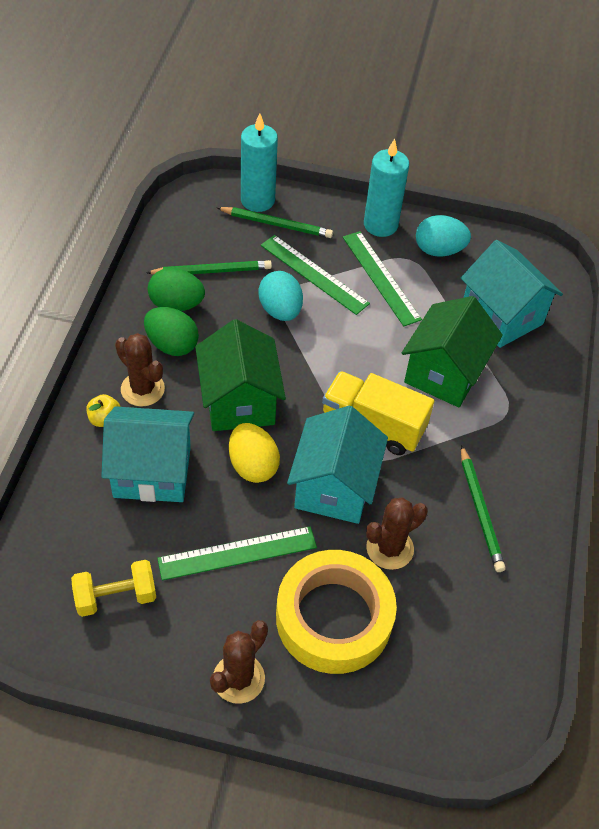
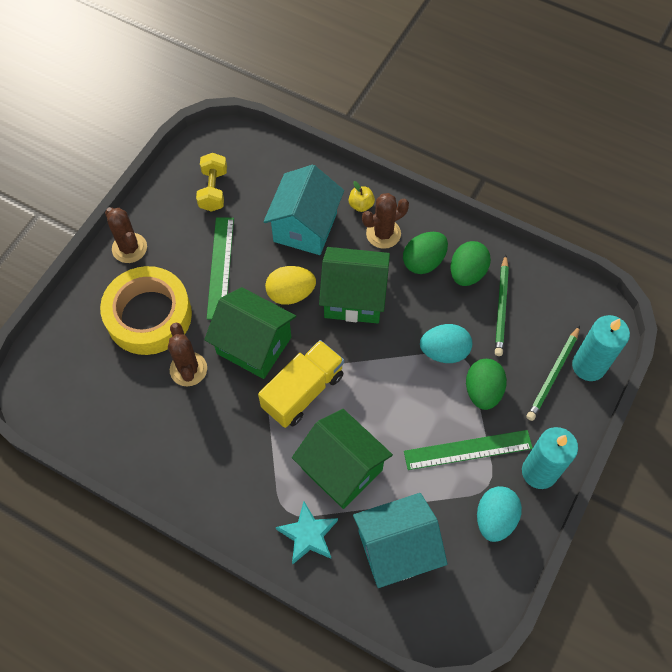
camera: 110 degrees right, 10 degrees up
green ruler [261,235,370,315] -> green egg [466,359,507,410]
turquoise house [287,406,388,524] -> green house [204,287,296,379]
green pencil [461,445,505,572] -> none
none -> turquoise star [276,502,338,564]

